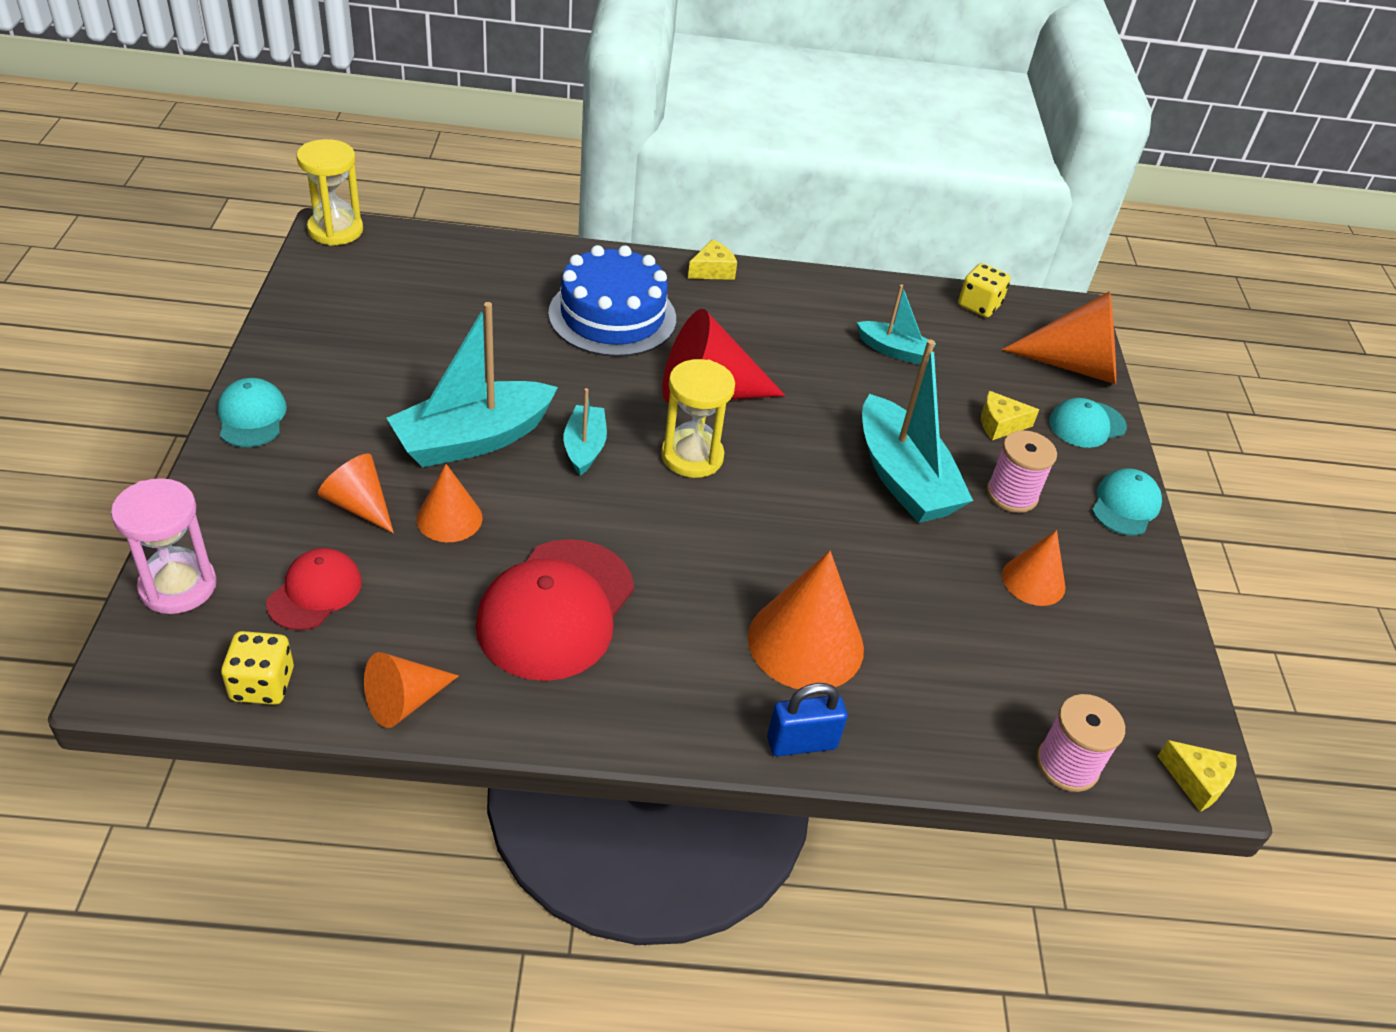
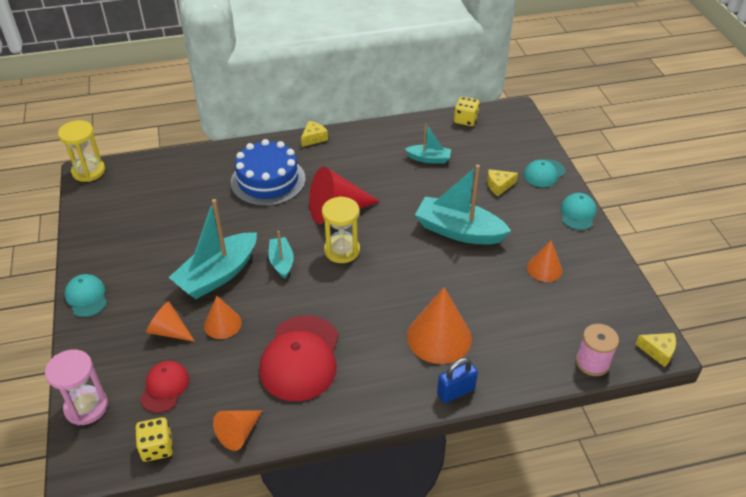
camera: 10 degrees left, 0 degrees up
turquoise boat [862,339,973,523] -> turquoise boat turned 150 degrees clockwise [415,165,511,245]
pink spool [987,430,1057,513] -> none
orange cone [1002,291,1116,384] -> none

